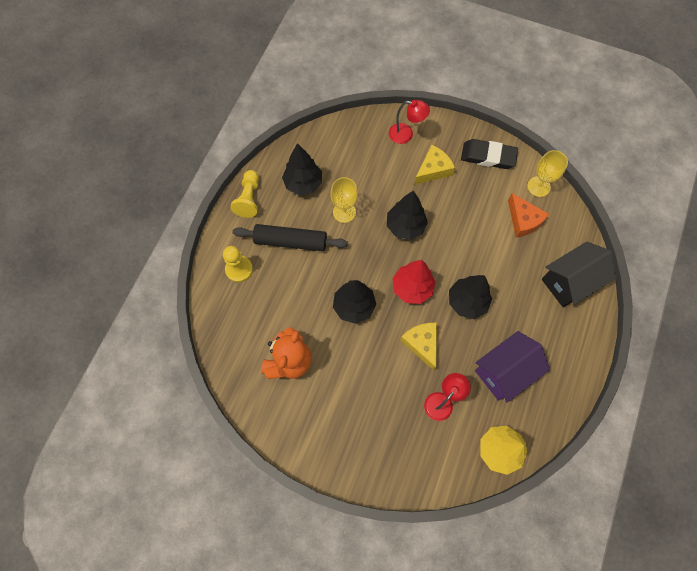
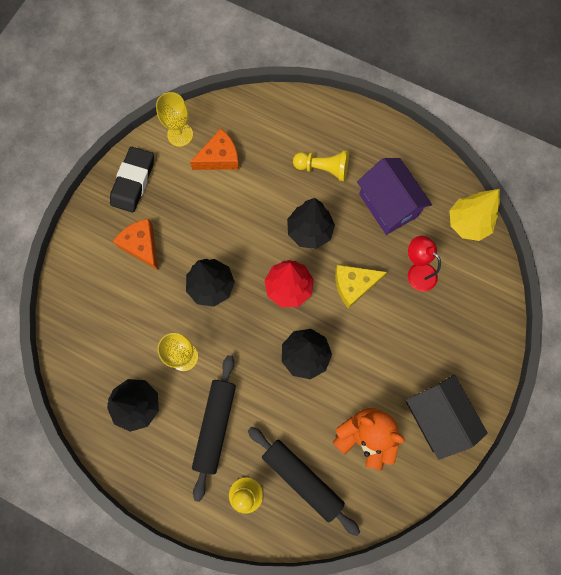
camera: 85 degrees left, 5 degrees up
yellow pawn [230,170,259,218] -> yellow pawn moved to [293,150,349,181]
red lamp [389,100,430,144] -> none
yellow cheese [414,145,455,185] -> orange cheese [113,218,158,270]
black house [542,242,616,307] -> black house moved to [406,375,488,460]
none -> black rolling pin [248,427,360,536]

